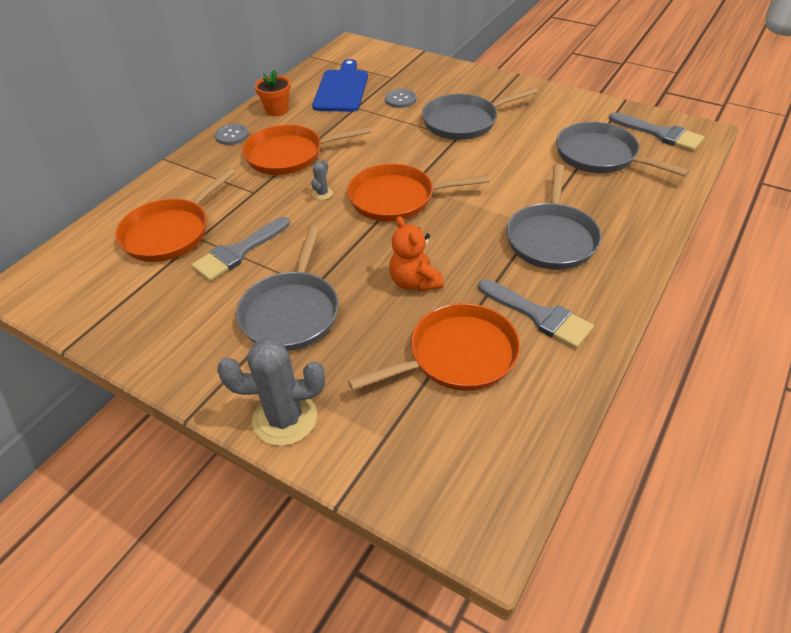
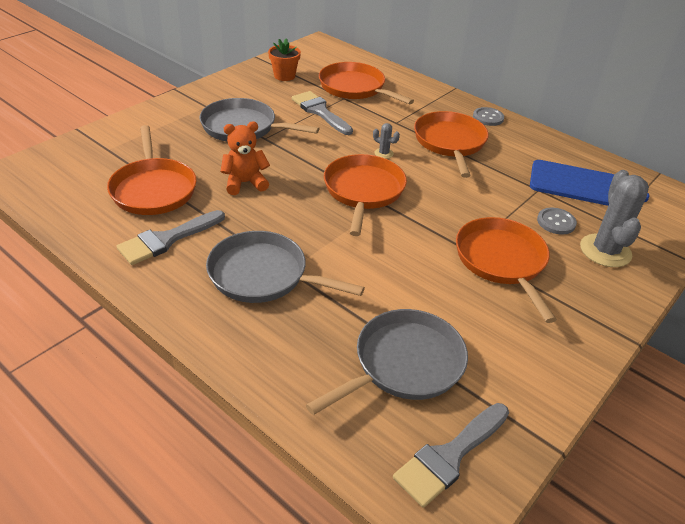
camera: 95 degrees right, 5 degrees down
grey cactus [217,337,325,446] -> grey cactus moved to [580,170,649,267]
orange flower pot [255,69,291,116] -> orange flower pot moved to [268,38,301,81]
grey pan [422,87,538,140] -> orange pan [456,217,557,323]

